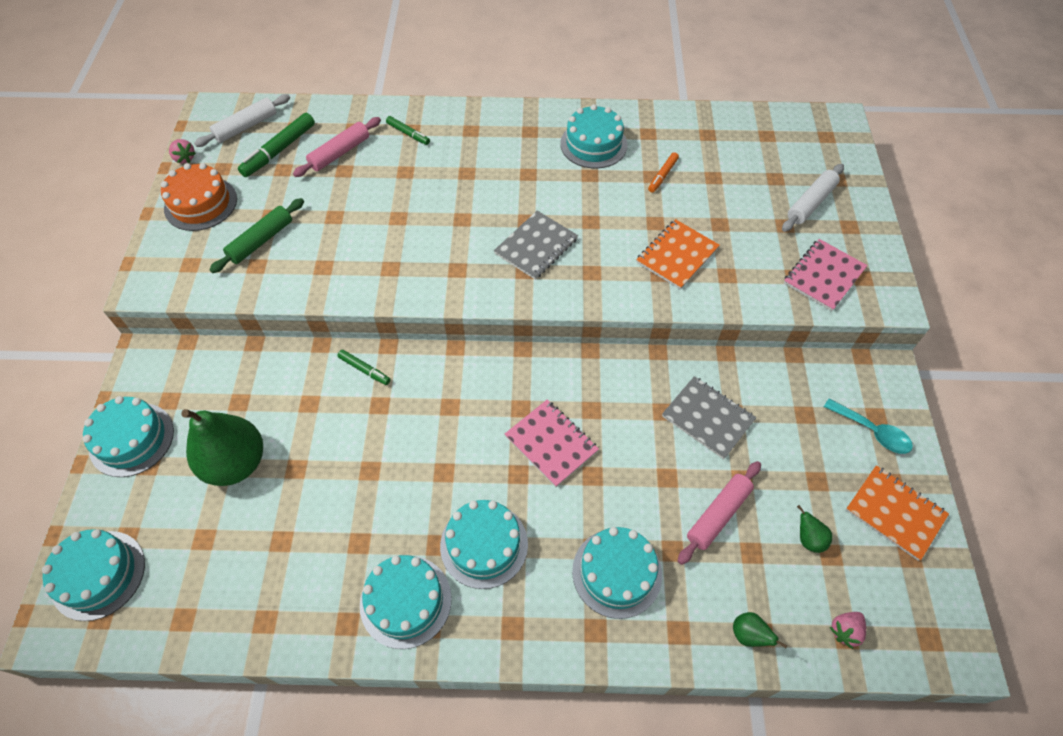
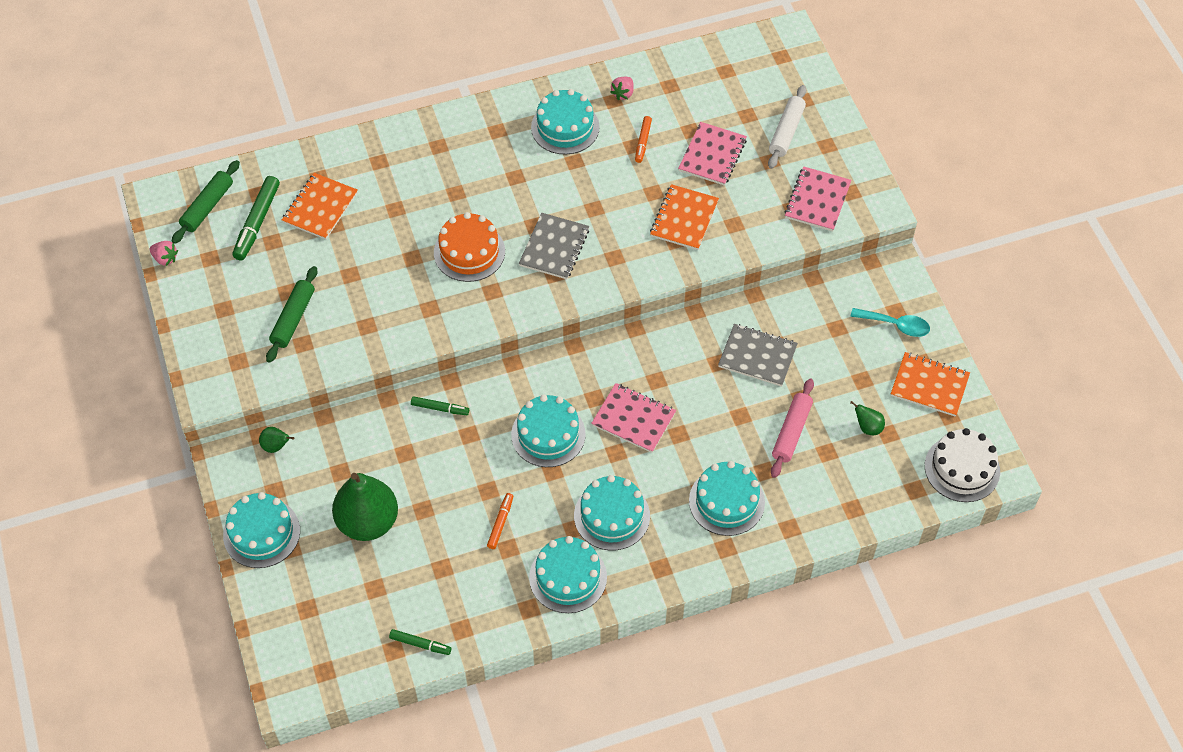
camera: 20 degrees left, 0 degrees up
turquoise cake [42,529,145,621] -> turquoise cake moved to [511,395,586,467]
orange cake [161,163,237,231] -> orange cake moved to [434,212,505,282]
white rolling pin [194,94,290,147] -> green rolling pin [172,160,240,244]
pink rolling pin [293,117,381,177] -> orange notebook [282,173,358,240]
green marker [386,116,430,145] -> green marker moved to [389,629,451,655]
green pear [733,612,787,648] -> green pear moved to [259,427,294,453]
pink strawberry [830,612,866,649] -> pink strawberry moved to [610,77,634,100]
none -> orange marker [487,493,514,549]
none -> pink notebook [678,122,747,186]
none -> white cake [925,428,1000,502]

